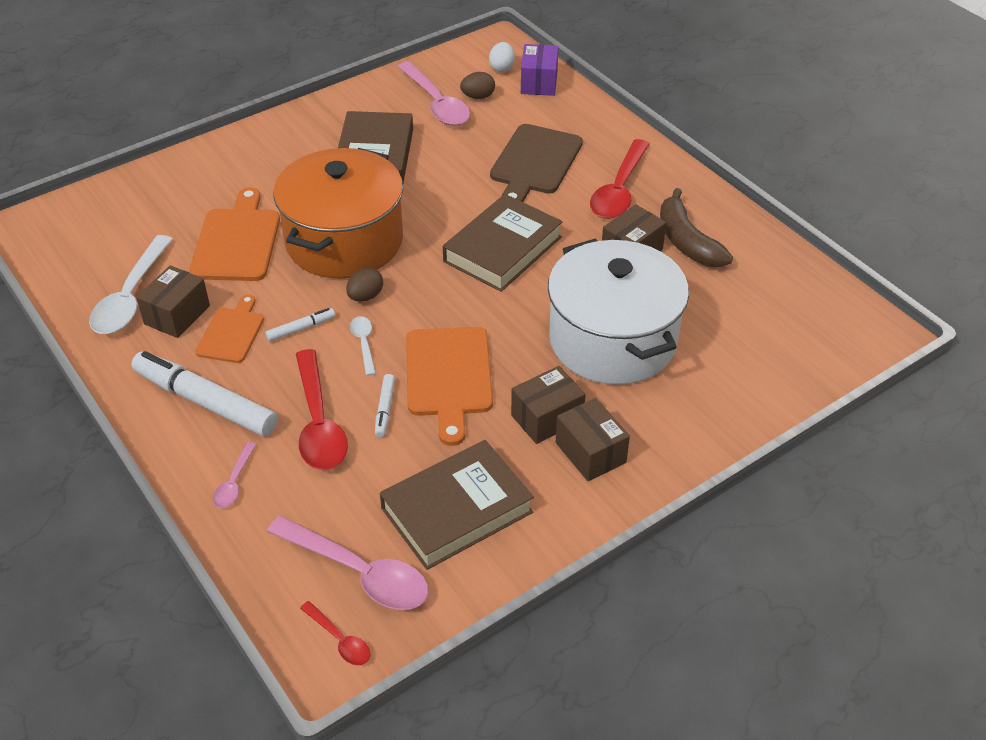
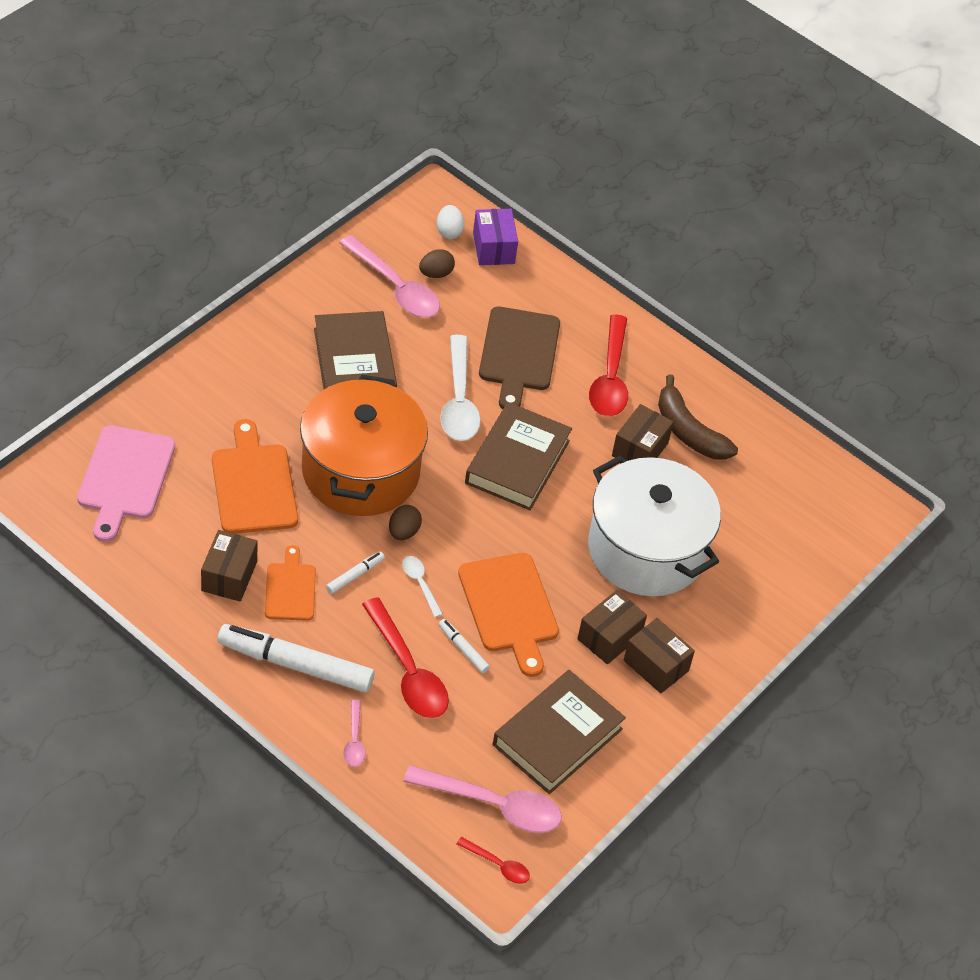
camera: 20 degrees left, 5 degrees up
white spoon [89,235,173,334] -> white spoon moved to [440,335,481,441]
white marker [375,374,395,437] -> white marker turned 150 degrees clockwise [439,619,490,673]
none -> pink cutting board [77,425,175,542]

